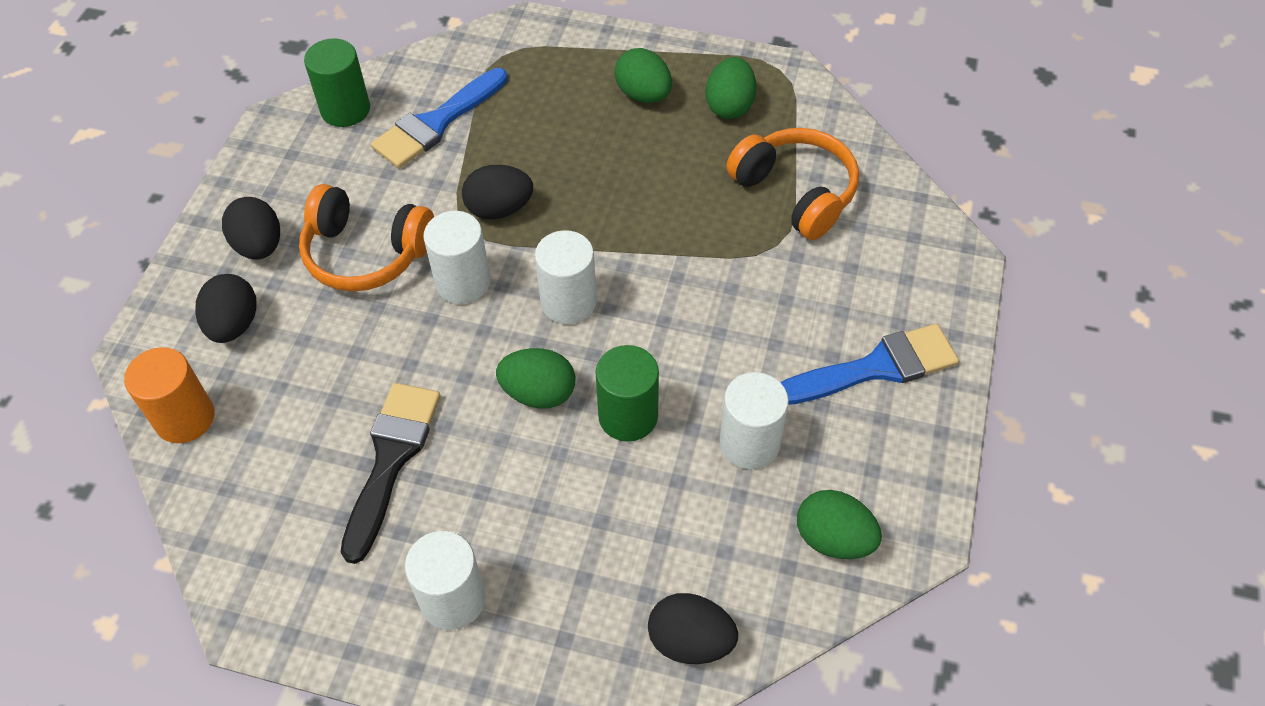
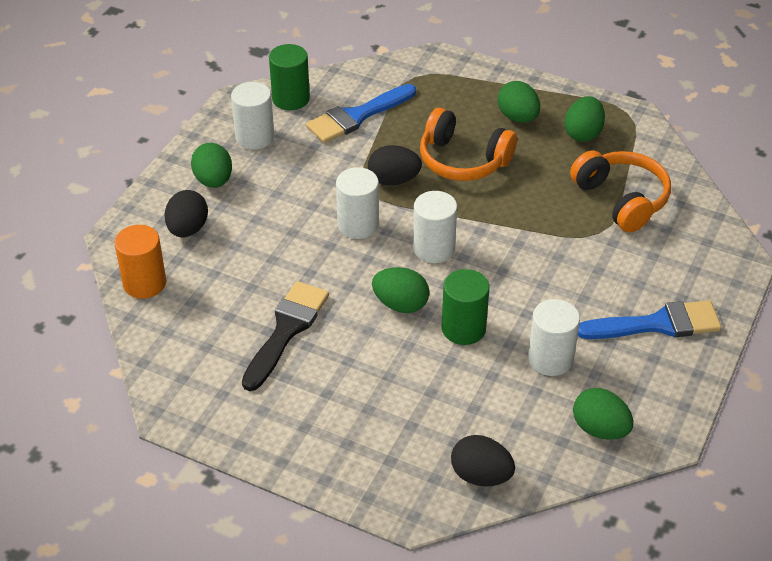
camera: 10 degrees right, 10 degrees down
black egg [222,197,280,260] -> green egg [191,143,232,188]
orange headphones [299,184,434,292] -> orange headphones moved to [420,108,517,181]
white cylinder [405,531,486,630] -> white cylinder moved to [231,82,274,150]

